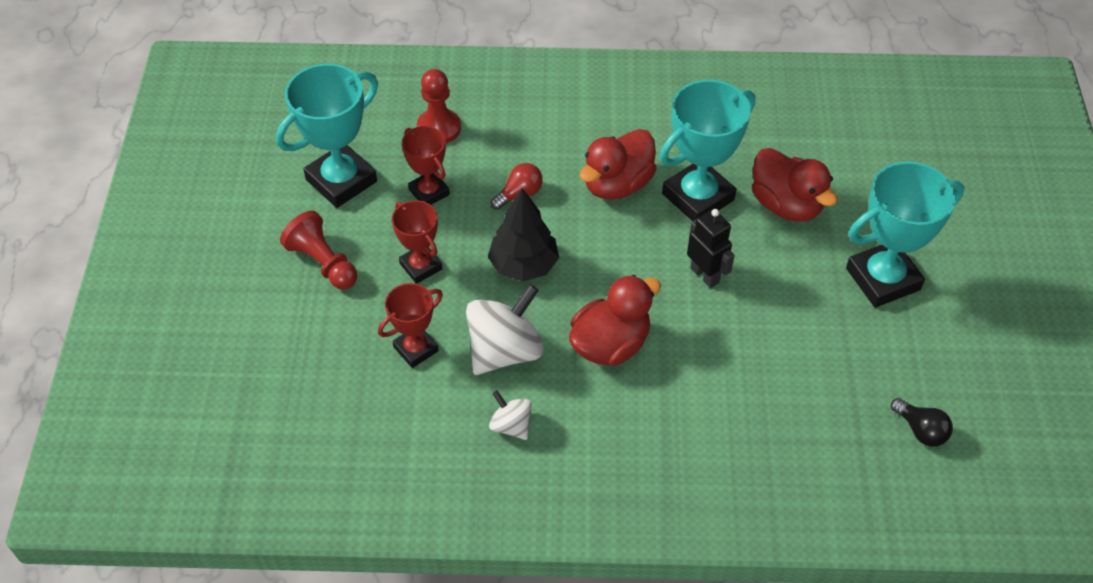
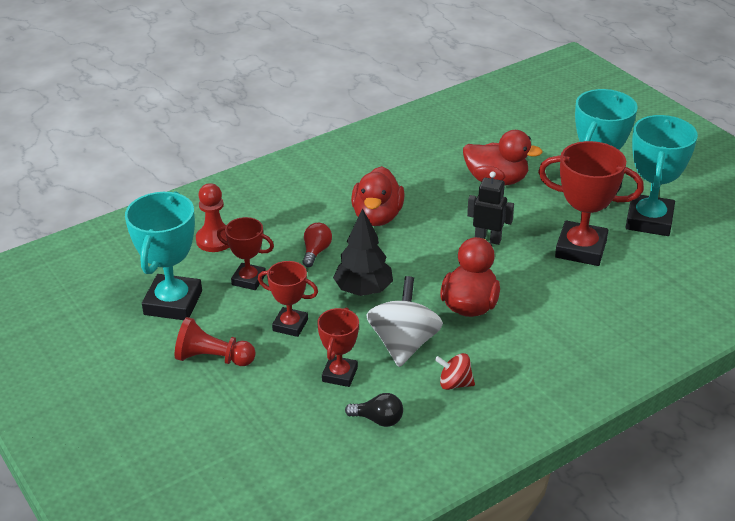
camera: 35 degrees left, 15 degrees down
white spinning top [489,390,532,440] -> red spinning top [435,353,475,390]
turquoise trophy [660,80,755,221] -> turquoise trophy moved to [626,115,698,236]
black light bulb [891,398,953,447] -> black light bulb moved to [345,393,403,427]
none -> red trophy [538,141,644,266]

